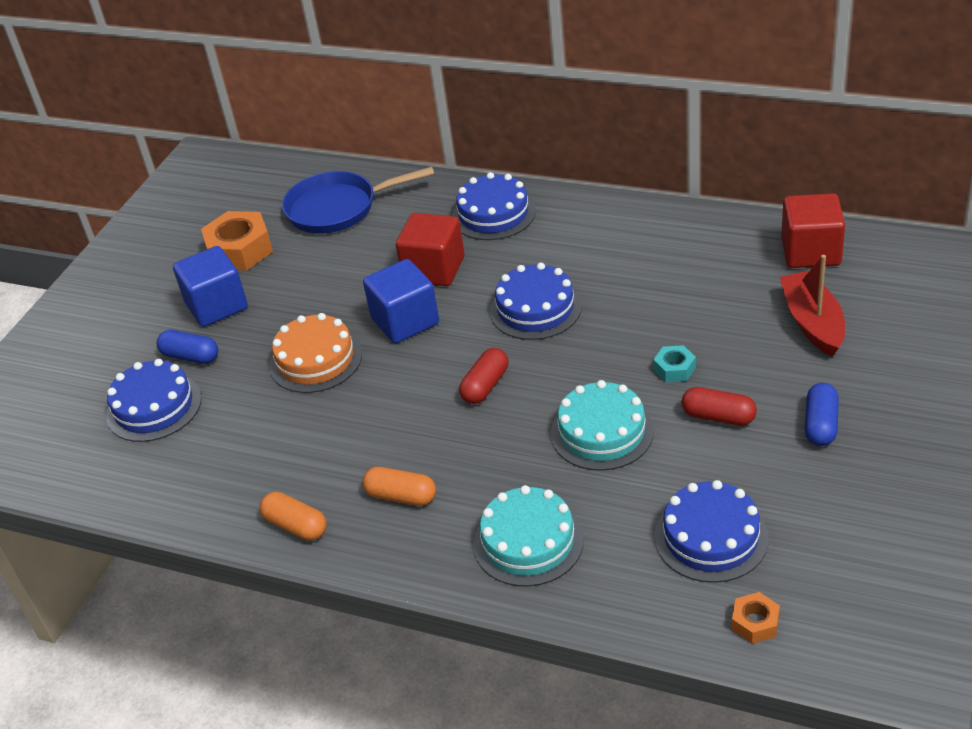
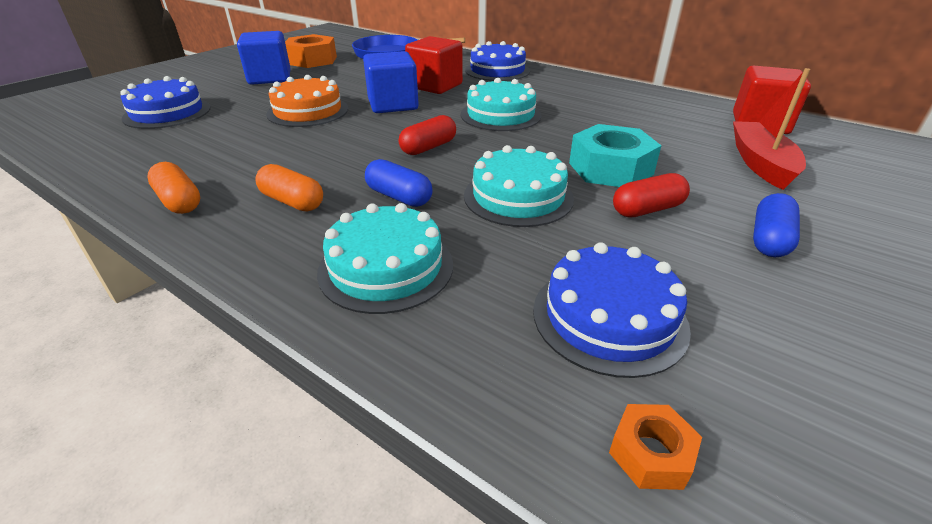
camera: 10 degrees right, 5 degrees down
blue capsule [157,330,218,364] -> blue capsule moved to [365,159,433,207]
blue cake [490,262,582,340] -> turquoise cake [461,78,541,131]
turquoise nut [654,345,696,382] -> turquoise nut [569,124,662,187], size x1.98
red capsule [682,387,757,425] -> red capsule turned 60 degrees counterclockwise [613,173,690,218]

